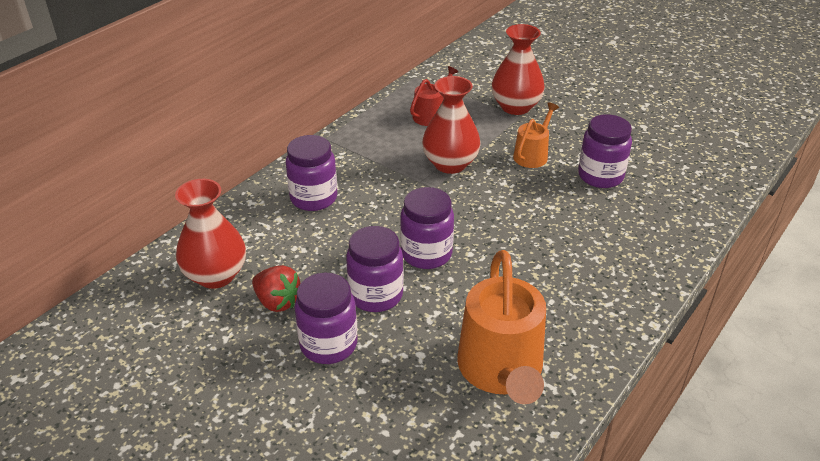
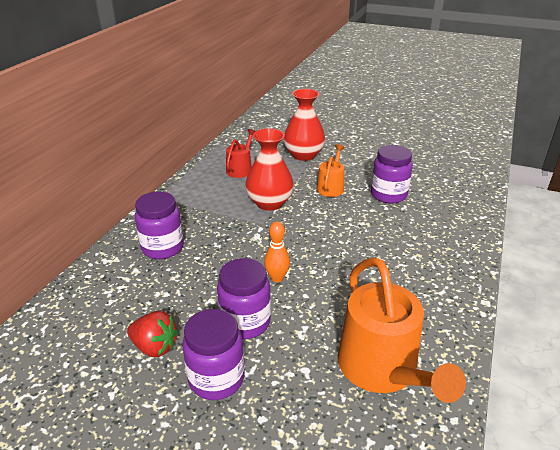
camera: 15 degrees left, 5 degrees down
red vase [175,179,246,289] -> none
purple jar [400,187,454,269] -> orange bowling pin [264,221,290,282]

